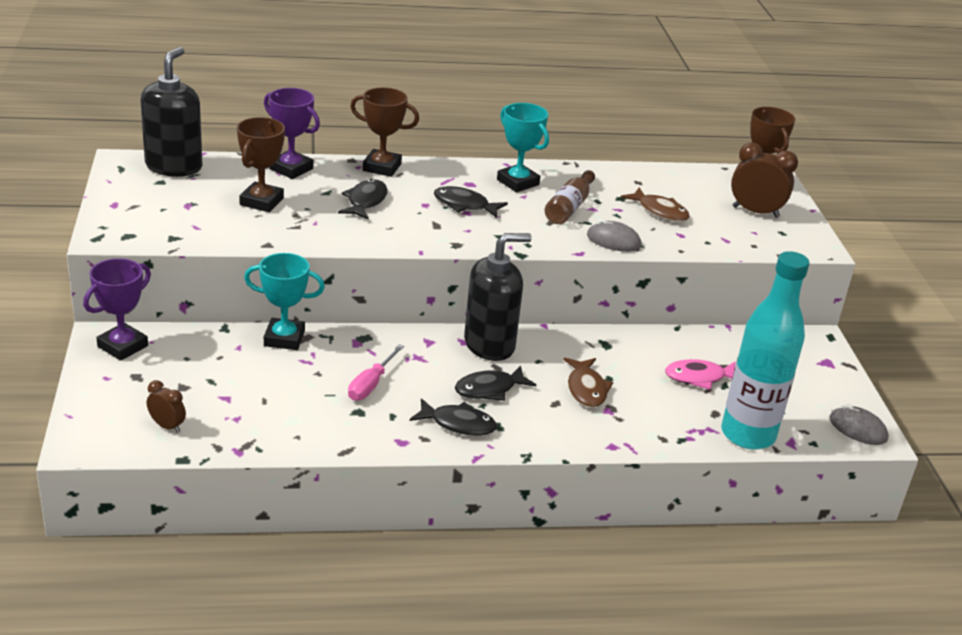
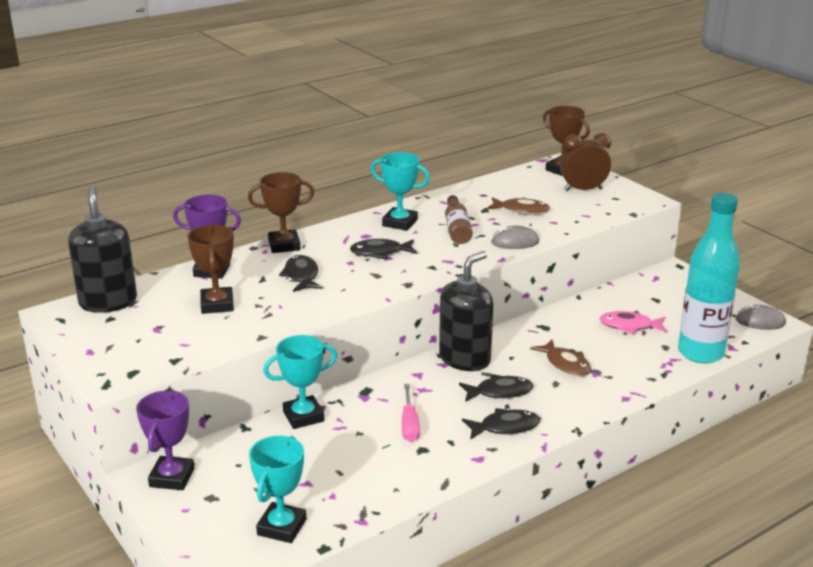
camera: 25 degrees left, 5 degrees down
brown clock [147,380,186,433] -> turquoise trophy [249,436,306,543]
black fish [455,366,536,401] -> black fish turned 135 degrees counterclockwise [459,374,533,402]
pink fish [665,359,735,390] -> pink fish turned 45 degrees clockwise [599,311,667,334]

